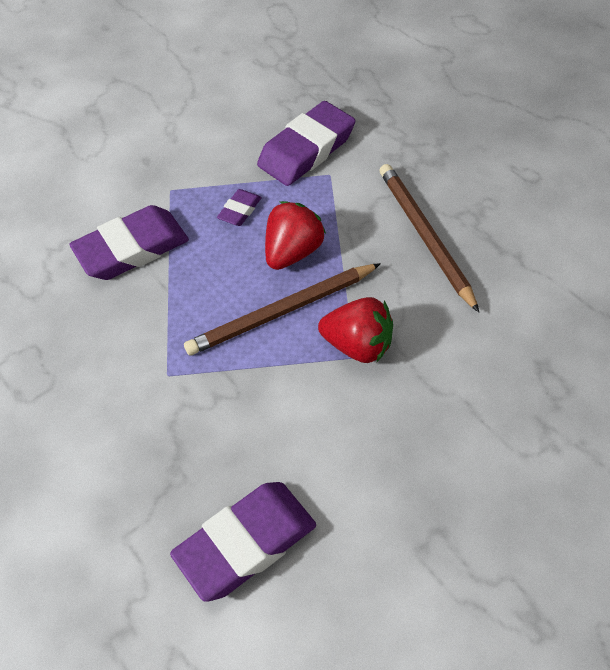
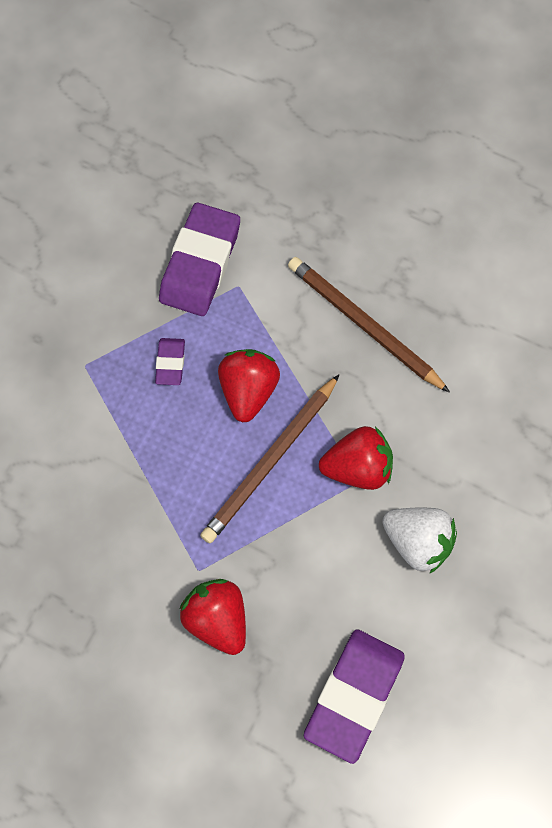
camera: 30 degrees left, 15 degrees up
purple eraser [69,205,189,280] -> none
none -> red strawberry [180,579,246,655]
none -> white strawberry [382,508,457,574]

